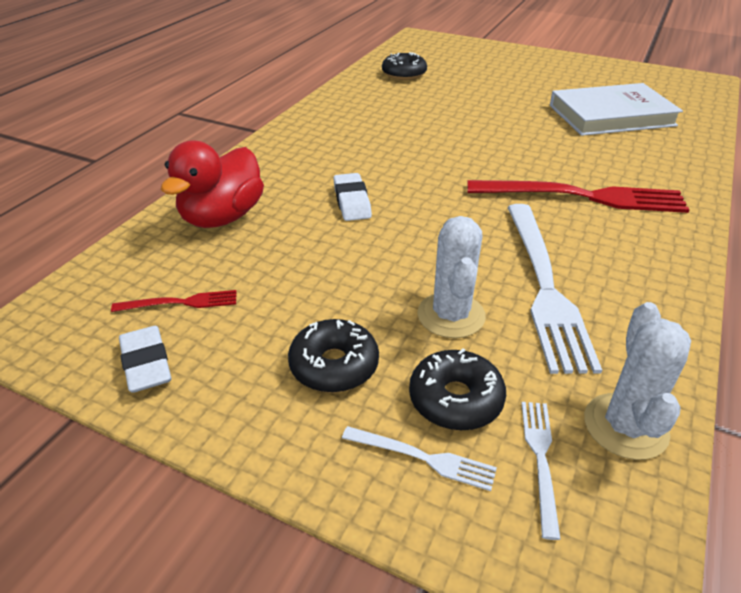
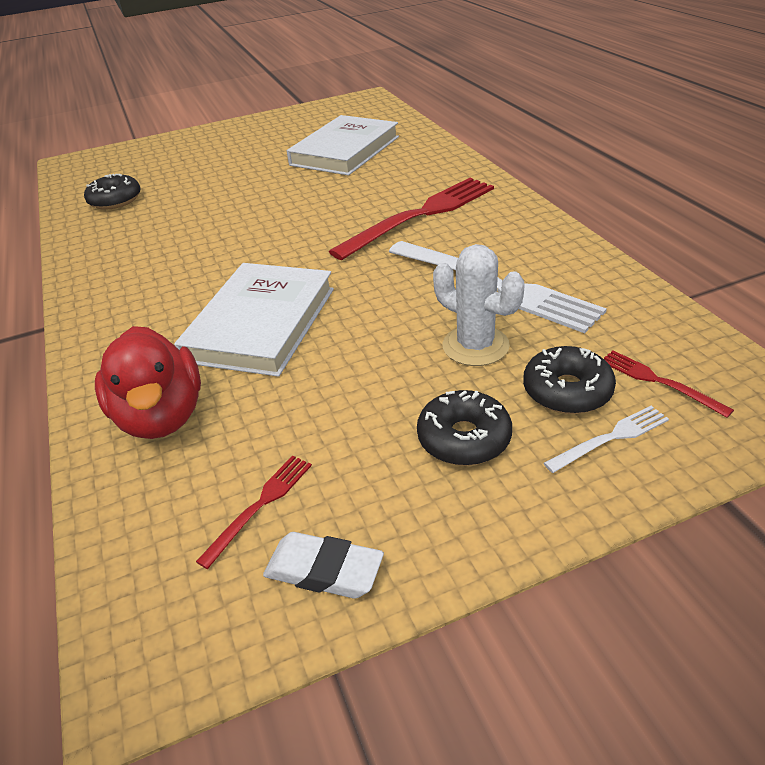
camera: 45 degrees left, 0 degrees up
white eraser [333,173,372,221] -> white book [174,263,334,377]
white fork [522,402,561,540] -> red fork [604,351,734,418]
white cactus [584,302,691,460] -> none

